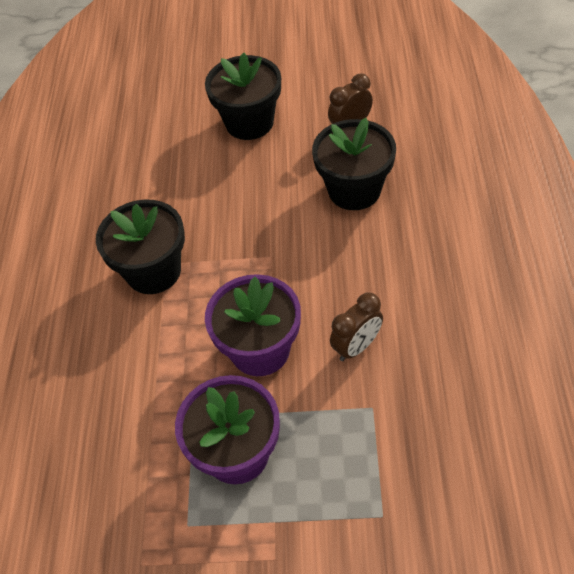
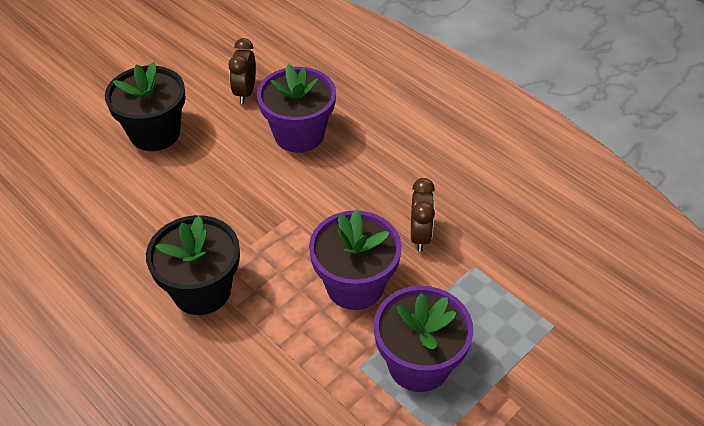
camera: 50 degrees left, 5 degrees down
black flower pot [312,118,396,210] -> purple flower pot [257,64,336,153]

